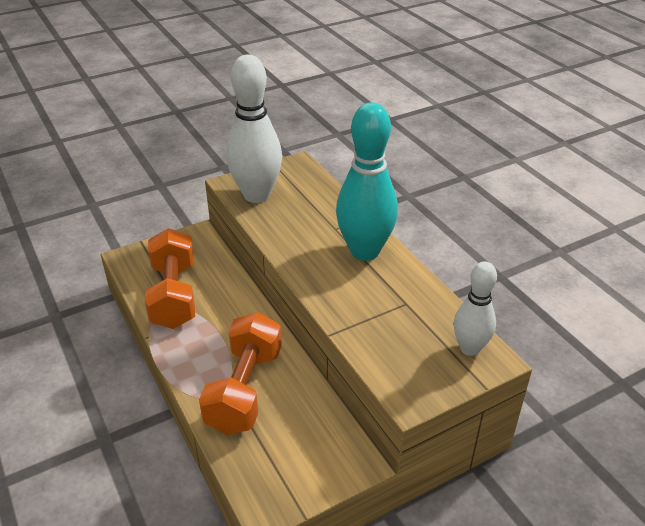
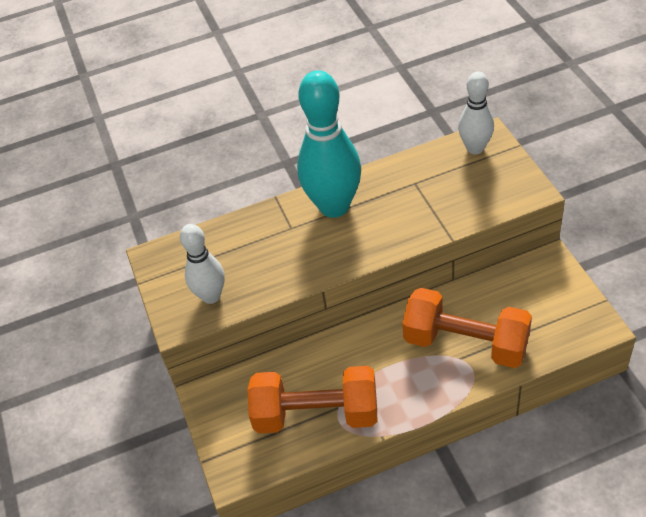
camera: 75 degrees left, 10 degrees up
white bowling pin [226,55,282,203] -> white bowling pin [180,224,225,304], size x0.59

